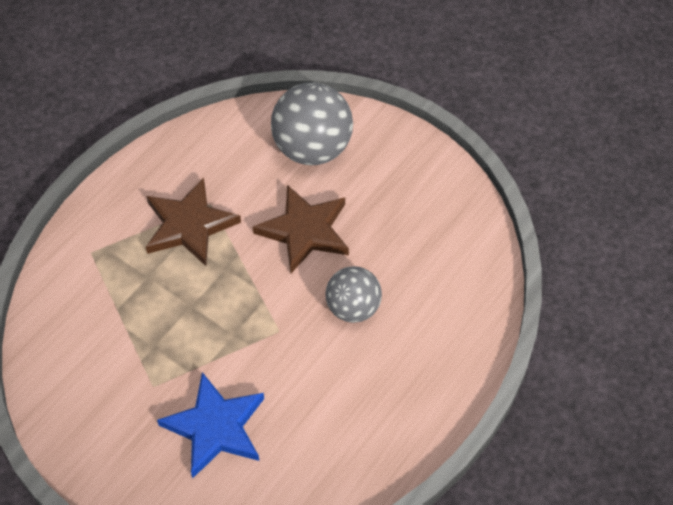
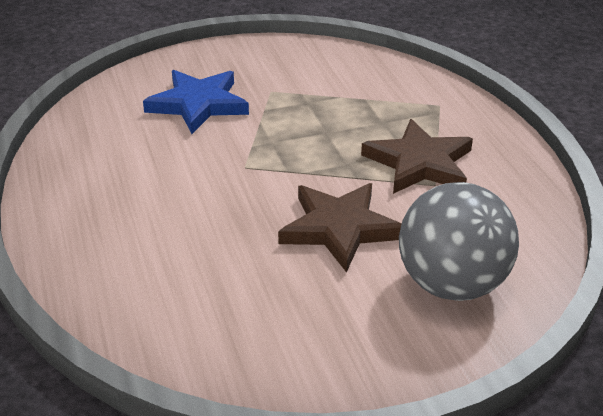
camera: 125 degrees right, 20 degrees down
grey ball [325,266,382,323] -> none

